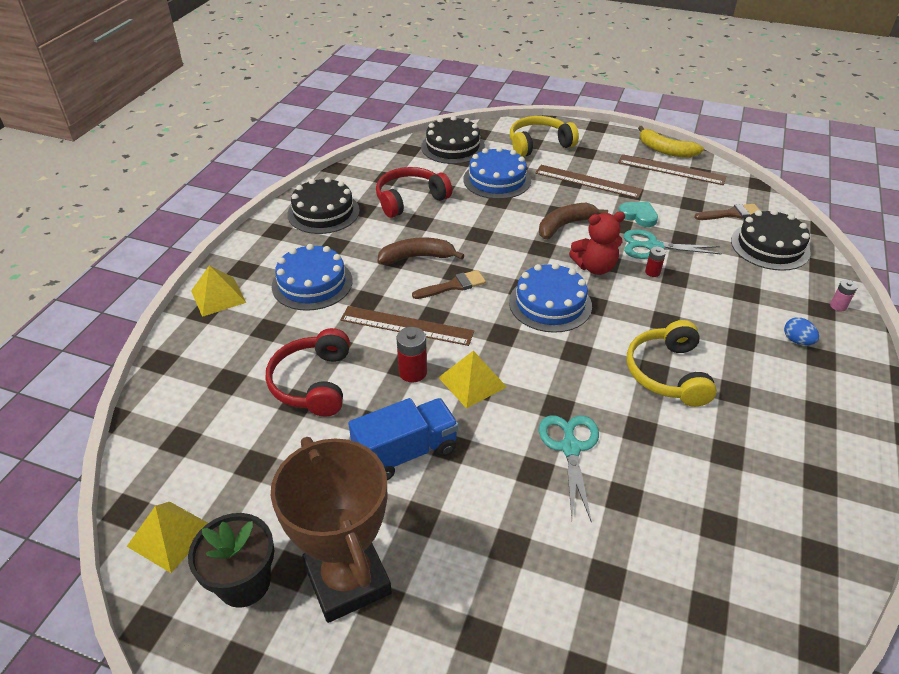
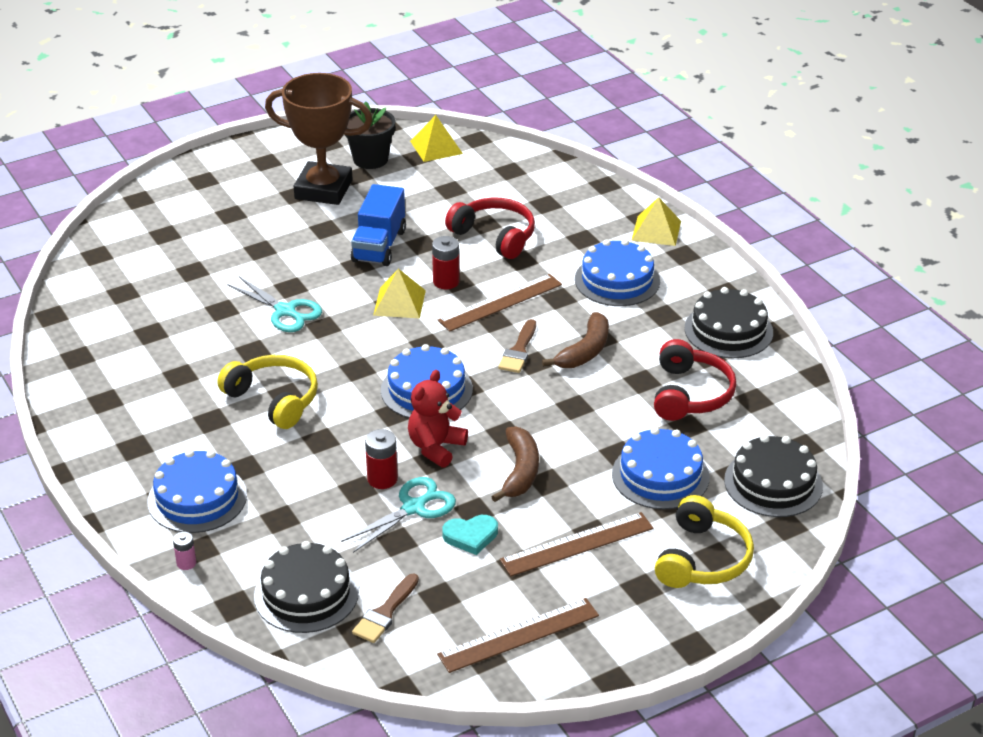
camera: 130 degrees right, 5 degrees down
yellow banana [638,126,704,158] -> none
red battery [645,246,666,277] -> red battery [365,429,398,489], size x1.62
blue egg [784,317,819,345] -> blue cake [147,450,247,533]

